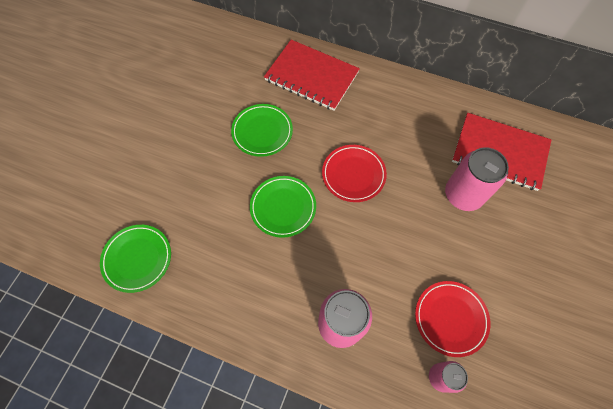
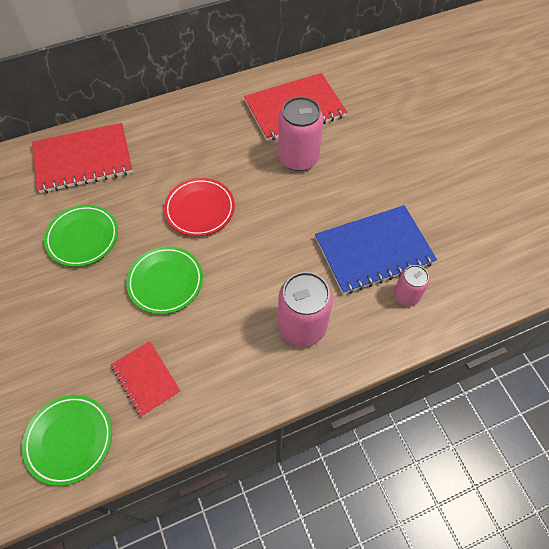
camera: 45 degrees left, 5 degrees down
red plate [415,281,490,357] -> blue notebook [315,205,437,294]
none -> red notebook [111,341,181,417]

